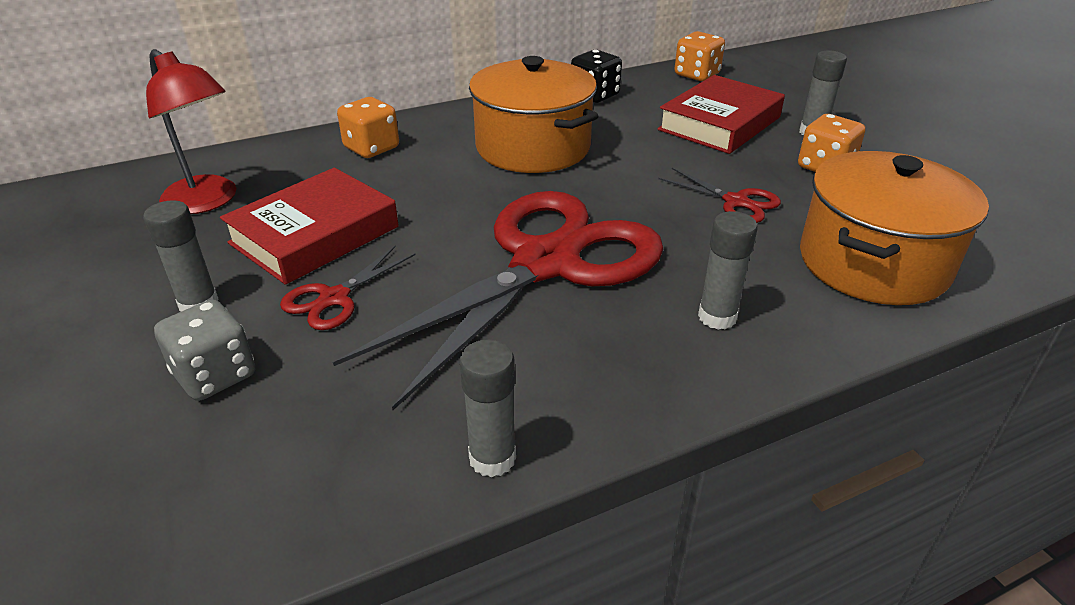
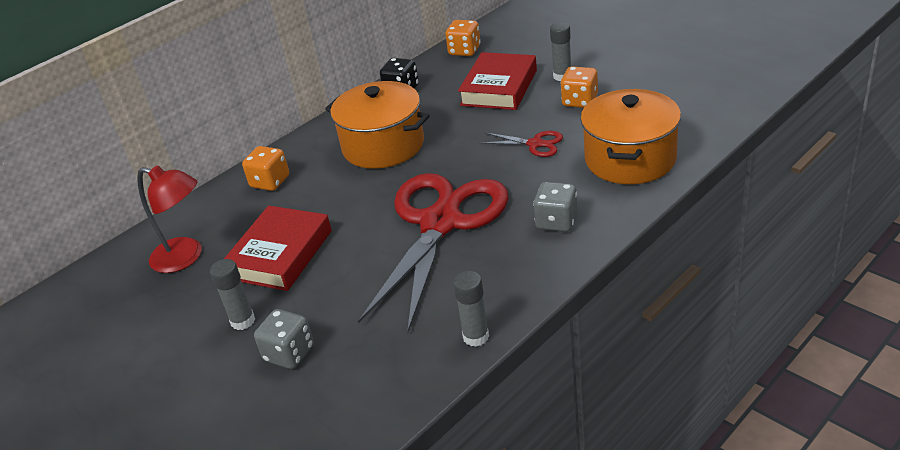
camera: 15 degrees left, 0 degrees up
red scissors [280,246,415,330] -> none
grey glue stick [698,211,758,330] -> grey dice [533,182,577,232]

